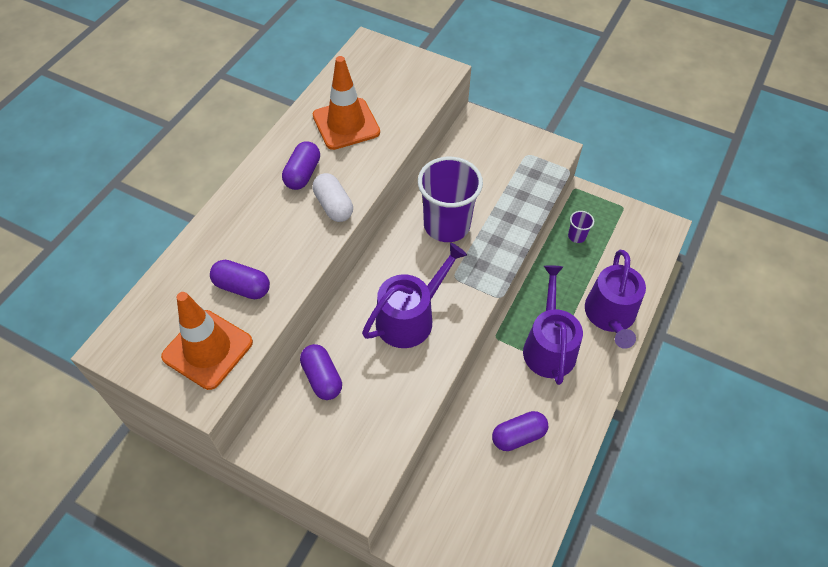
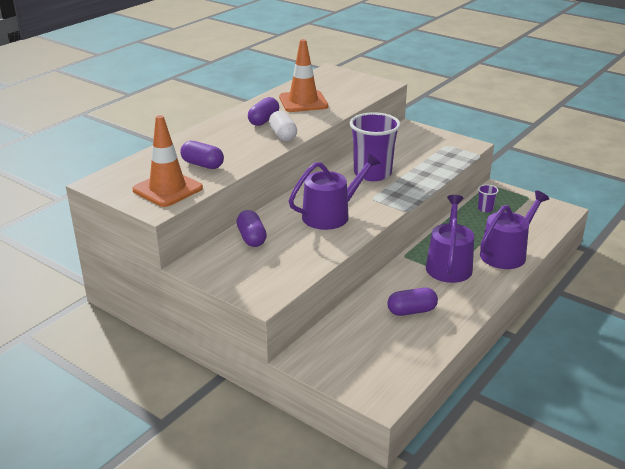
camera: 10 degrees right, 25 degrees down
purple watering can [585,250,646,349] -> purple watering can turned 150 degrees counterclockwise [480,190,549,269]

